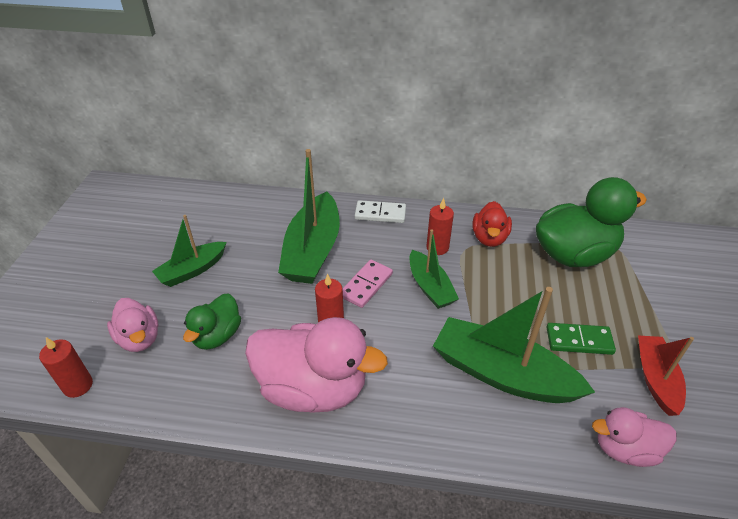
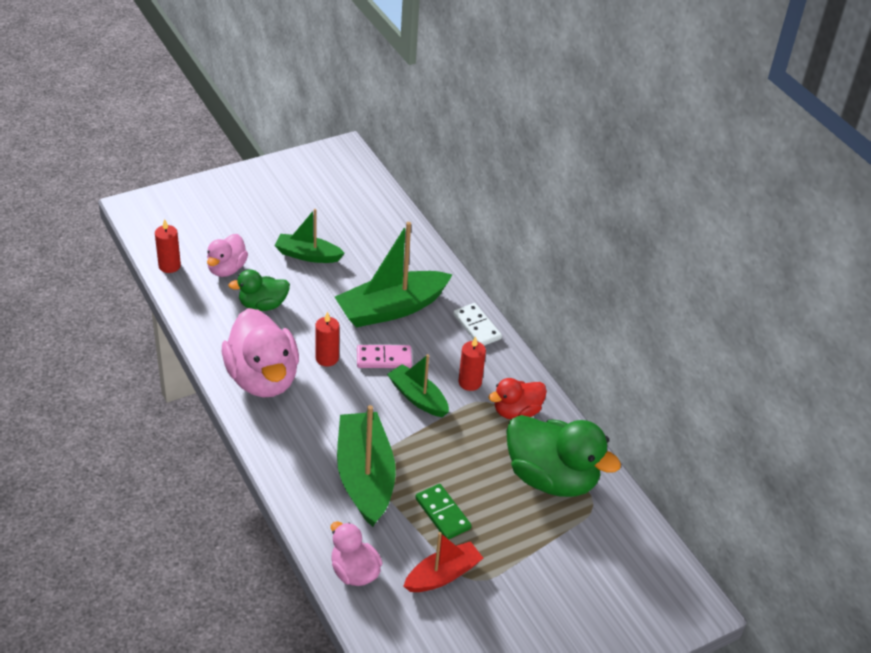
camera: 50 degrees right, 0 degrees up
green boat [410,229,459,309] -> green boat turned 105 degrees clockwise [387,354,449,417]

